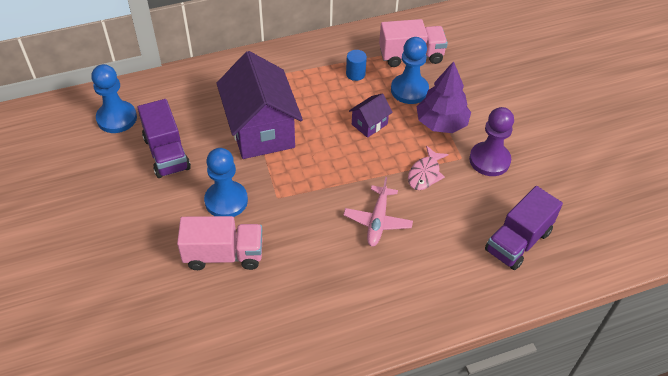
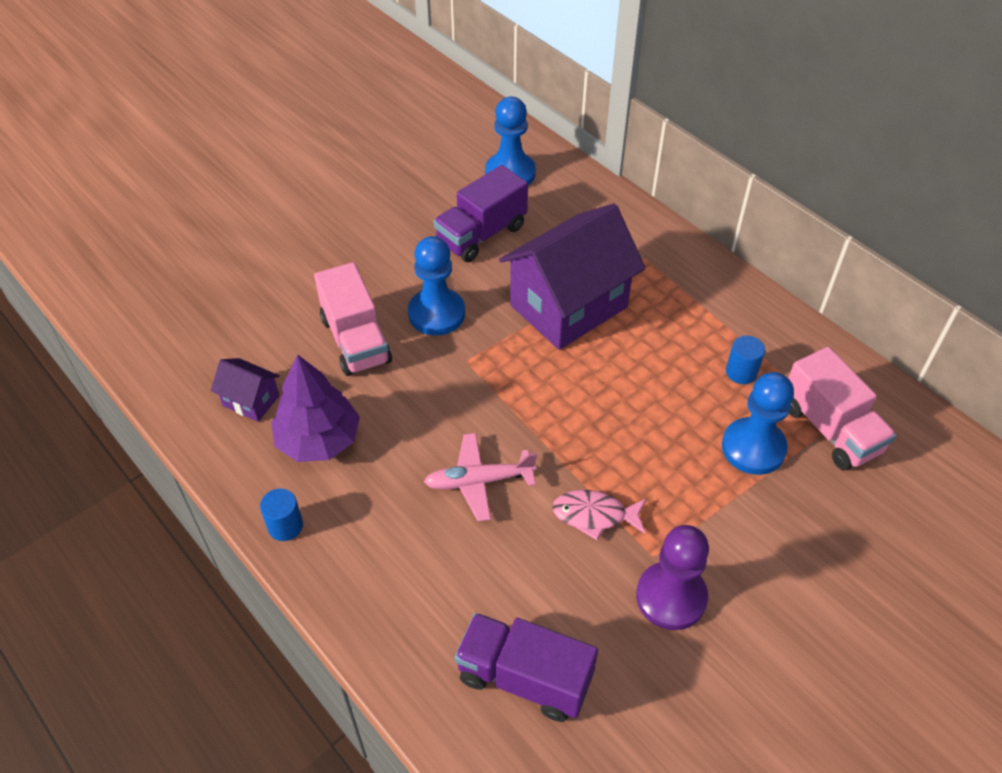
camera: 70 degrees right, 0 degrees up
purple house [349,93,393,138] -> purple house moved to [211,358,280,422]
purple tree [417,61,471,133] -> purple tree moved to [271,354,360,462]
none -> blue cylinder [260,488,303,541]

